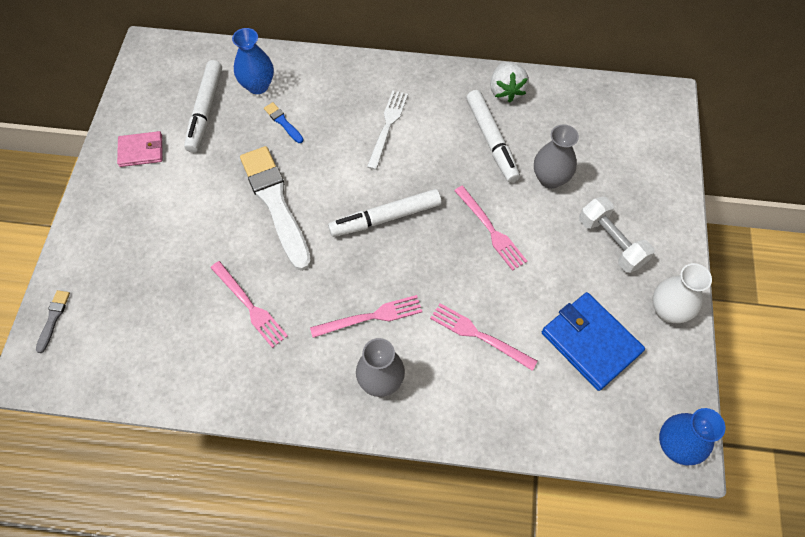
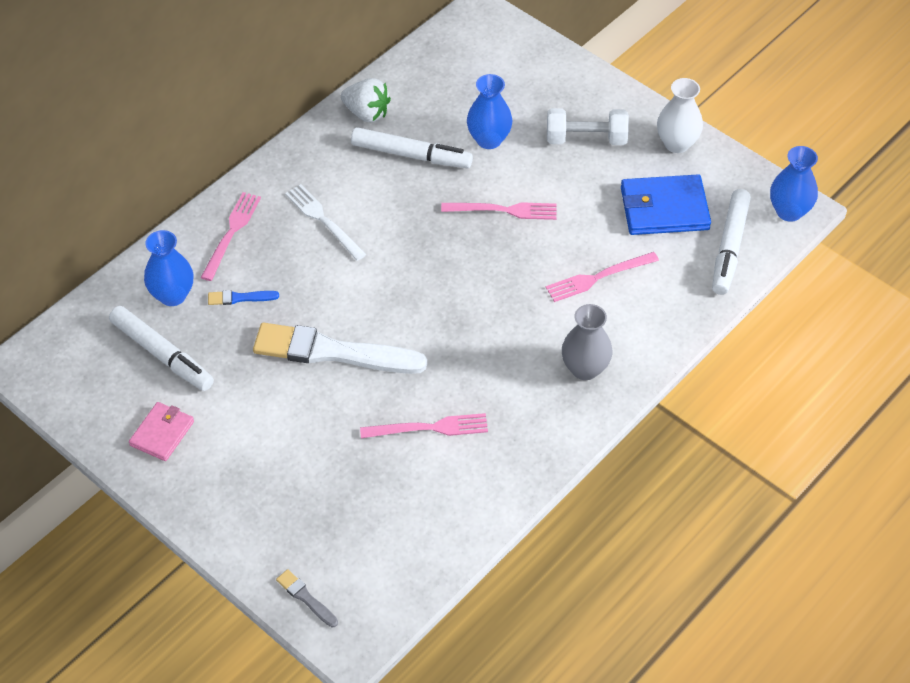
camera: 55 degrees left, 10 degrees down
pink fork [310,295,423,338] -> pink fork moved to [201,192,261,281]
white marker [328,189,442,237] -> white marker moved to [712,189,751,295]
grey vase [534,124,579,189] -> blue vase [467,74,512,149]

